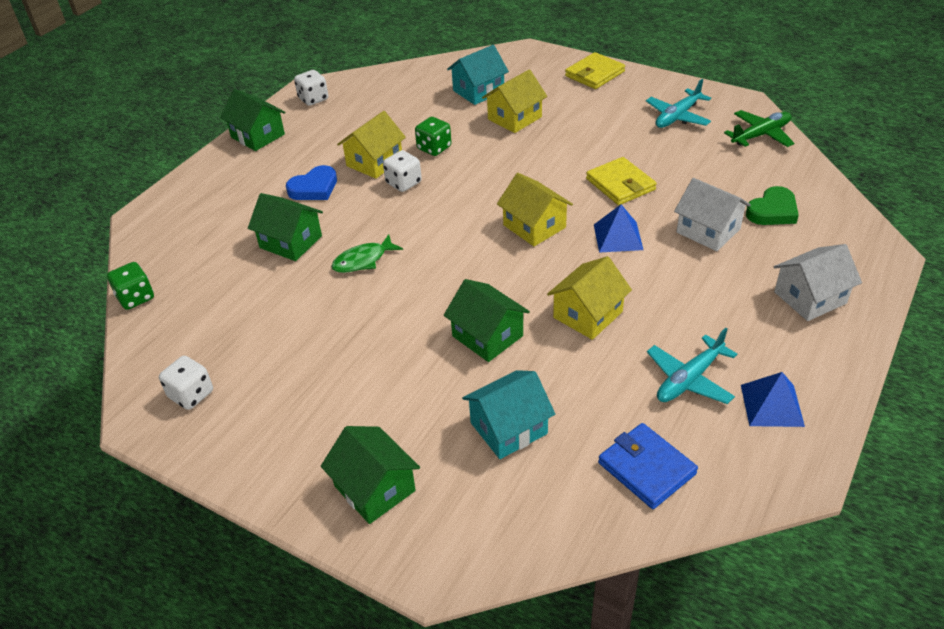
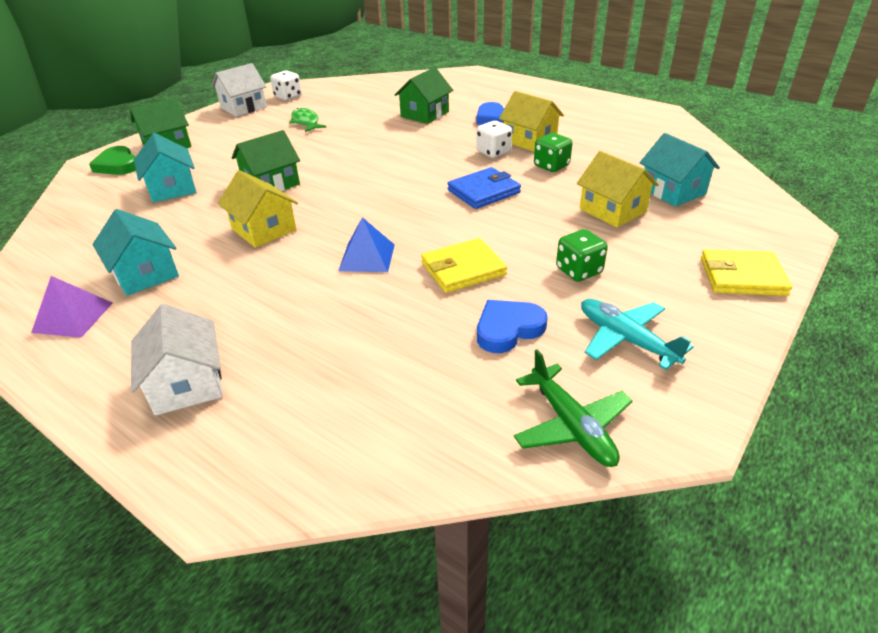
camera: 95 degrees right, 5 degrees down
green dice [107,262,154,310] -> green dice moved to [556,229,608,282]
green house [220,89,285,151] -> none
white dice [294,70,328,106] -> none
green fish [331,234,403,273] -> green fish moved to [289,108,327,132]
yellow house [497,173,573,246] -> none
yellow wallet [565,52,625,89] -> yellow wallet turned 45 degrees counterclockwise [701,249,792,296]
blue wallet [598,423,698,509] -> blue wallet moved to [447,167,521,209]
turquoise plane [647,328,737,404] -> turquoise house [92,209,179,296]
white house [674,178,751,251] -> white house moved to [211,63,267,117]
blue pyramid [741,372,805,427] -> purple pyramid [31,276,113,338]
green heart [746,186,799,225] -> green heart moved to [89,146,136,175]
none -> blue heart [477,300,548,353]

